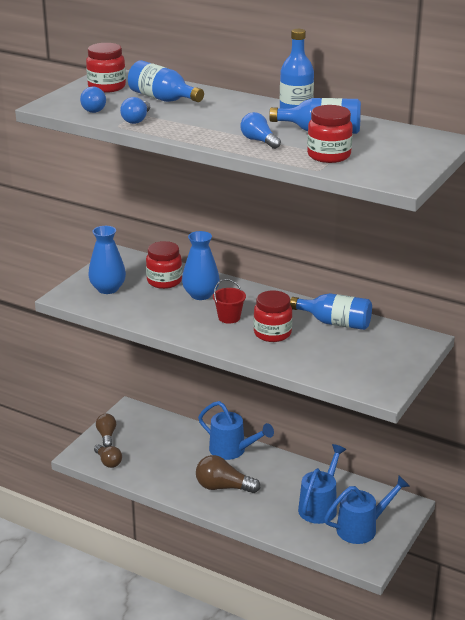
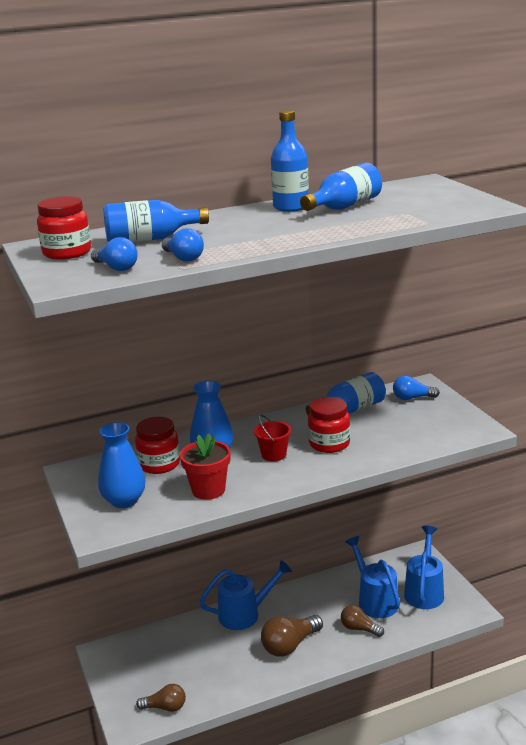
camera: 50 degrees left, 5 degrees down
brown light bulb [96,414,116,447] -> brown light bulb moved to [341,605,384,637]
blue light bulb [240,112,281,149] -> blue light bulb moved to [393,376,440,400]
red jar [307,105,353,163] -> none
none -> red flower pot [180,433,231,500]

